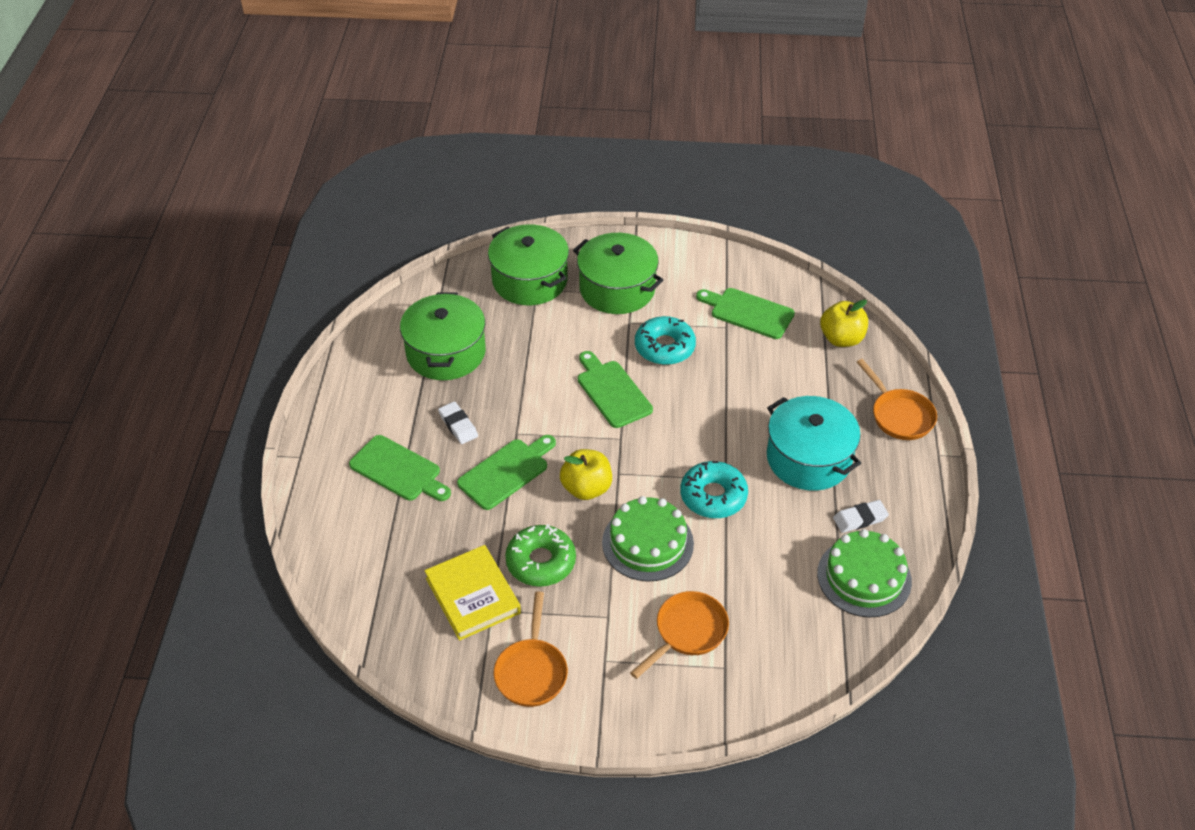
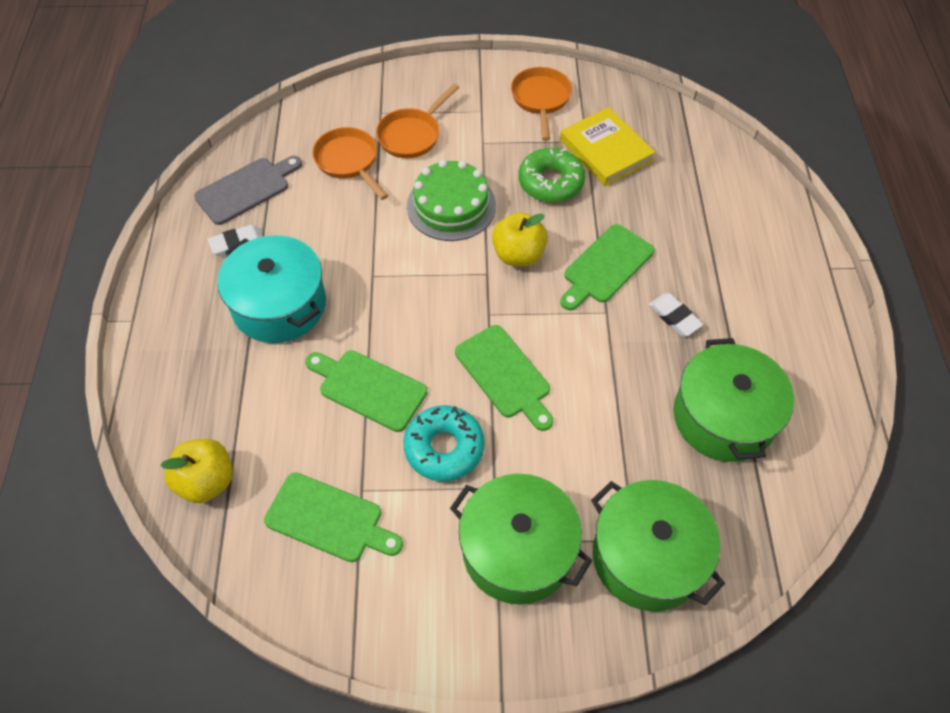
camera: 175 degrees right, 10 degrees up
green cutting board [349,435,451,501] -> green cutting board moved to [305,350,427,432]
turquoise donut [680,461,748,518] -> none
green cake [817,529,912,617] -> grey cutting board [194,156,302,225]
orange pan [857,359,937,440] -> orange pan moved to [312,127,388,200]

